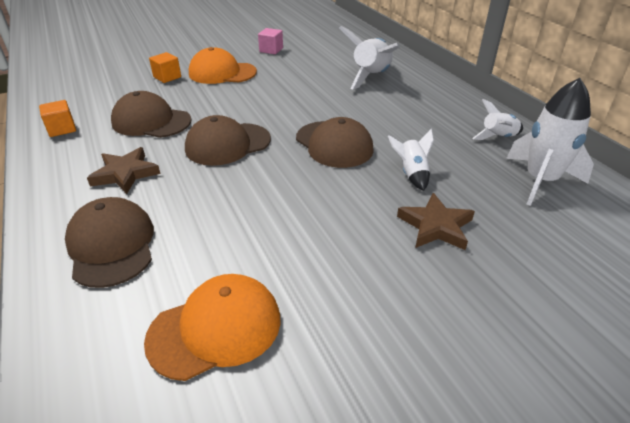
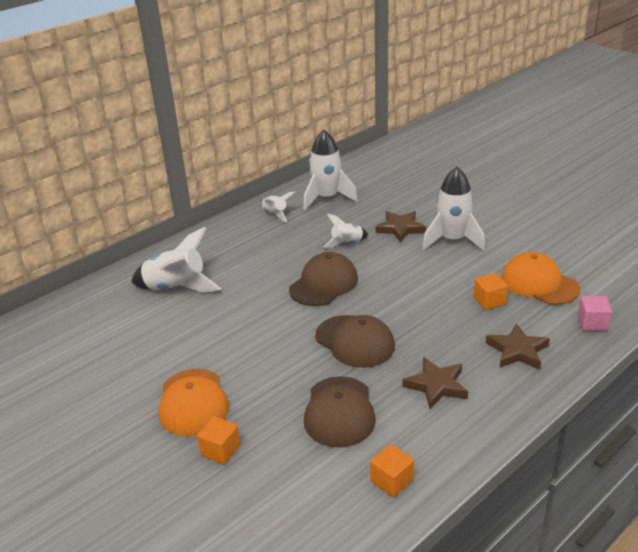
camera: 105 degrees left, 5 degrees down
brown cap [65,197,154,288] -> brown star [486,323,550,370]
pink cube [258,28,283,54] -> pink cube moved to [578,296,612,331]
none -> white rocket [422,167,485,251]
none -> orange cube [473,273,508,310]

